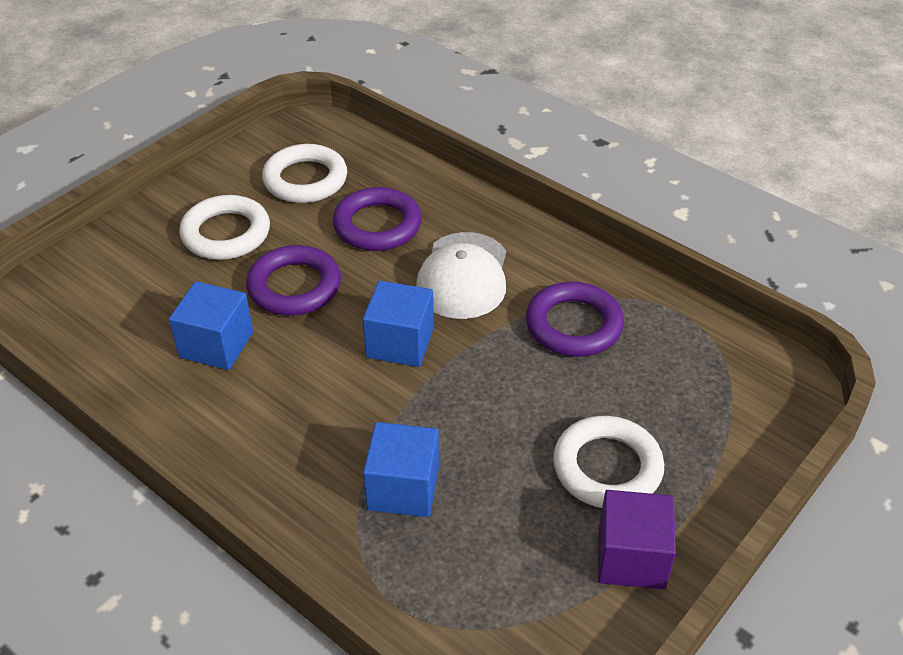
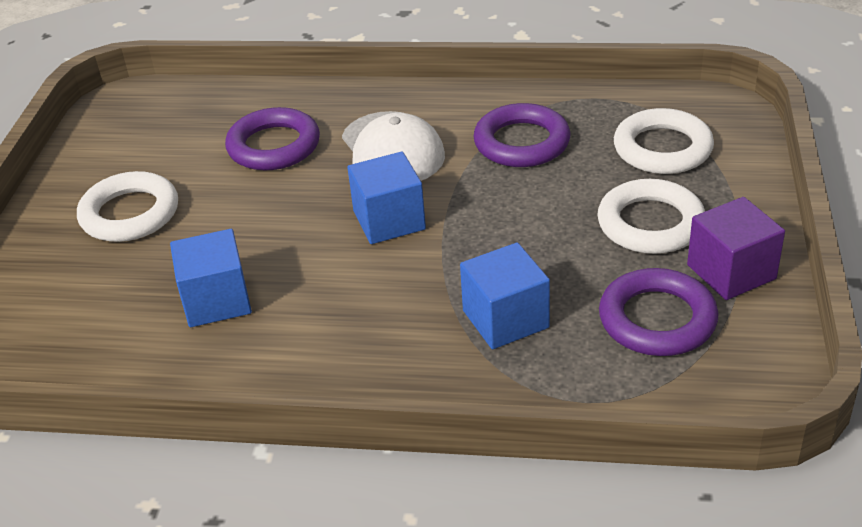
camera: 30 degrees left, 5 degrees down
purple ring [246,245,341,316] -> purple ring moved to [599,268,718,356]
white ring [262,144,347,203] -> white ring moved to [614,108,714,174]

